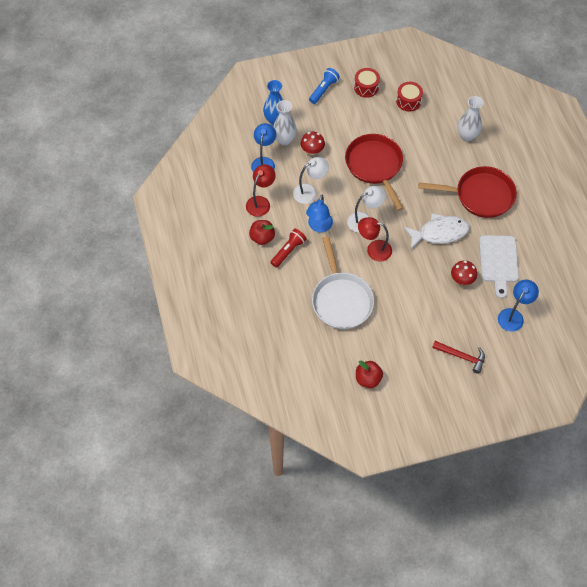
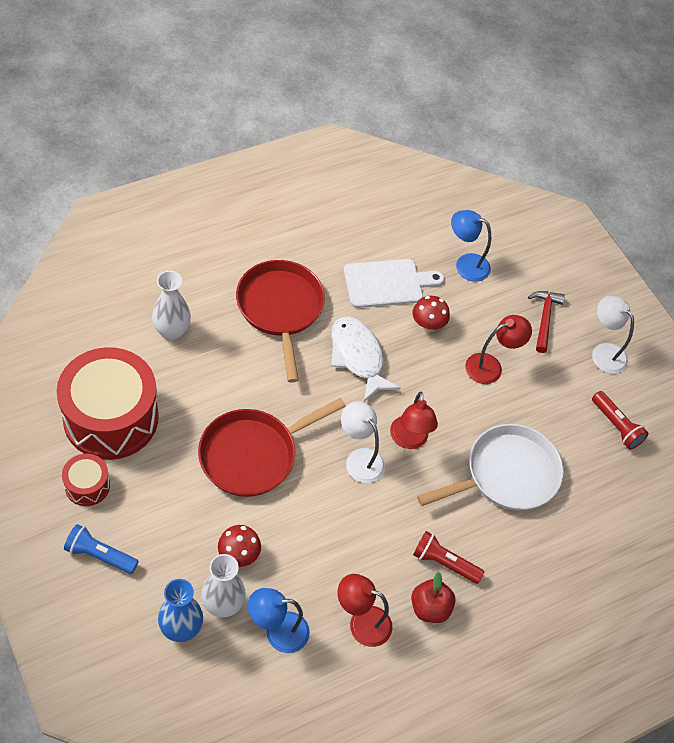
camera: 110 degrees left, 5 degrees down
white lamp [293,157,329,204] -> white lamp moved to [592,296,634,374]
blue lamp [306,194,333,232] -> none
red apple [356,361,383,388] -> red flashlight [592,391,649,450]
red drum [396,82,423,111] -> red drum [57,347,159,460], size x2.19
none -> red lamp [465,315,532,384]

